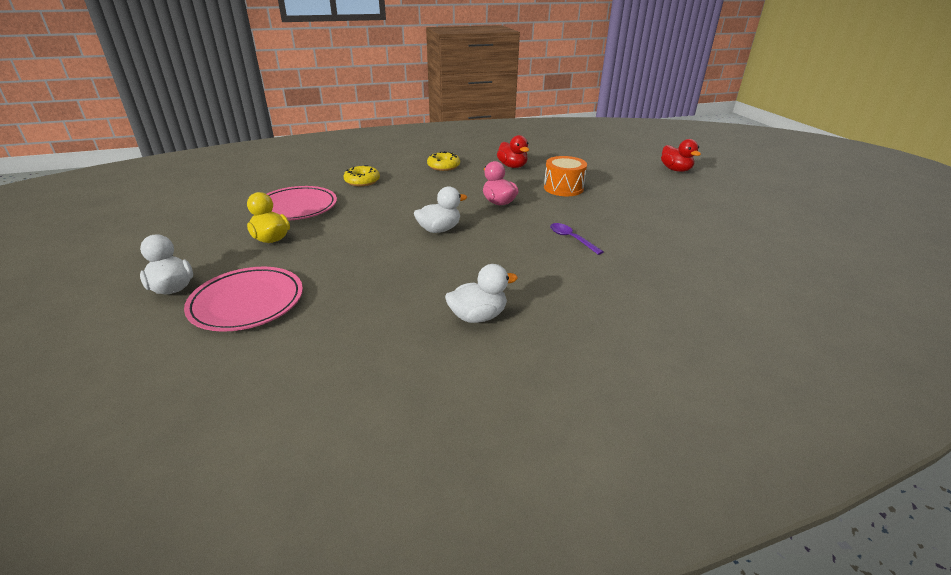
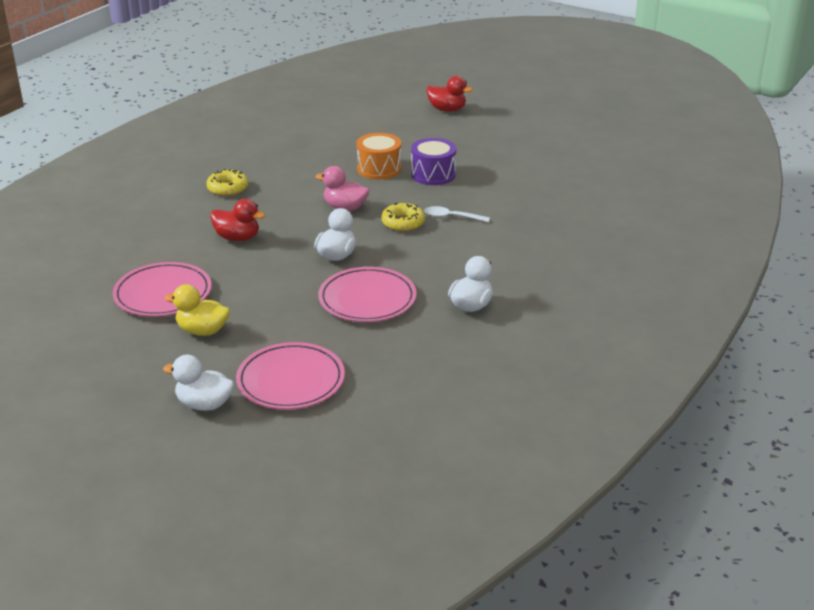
camera: 40 degrees left, 0 degrees up
yellow donut [344,165,380,186] -> yellow donut moved to [381,203,425,232]
red duck [497,135,529,168] -> red duck moved to [210,199,265,241]
purple spoon [550,223,604,255] -> white spoon [424,206,490,222]
none -> pink plate [318,267,417,322]
none -> purple drum [411,138,456,185]

